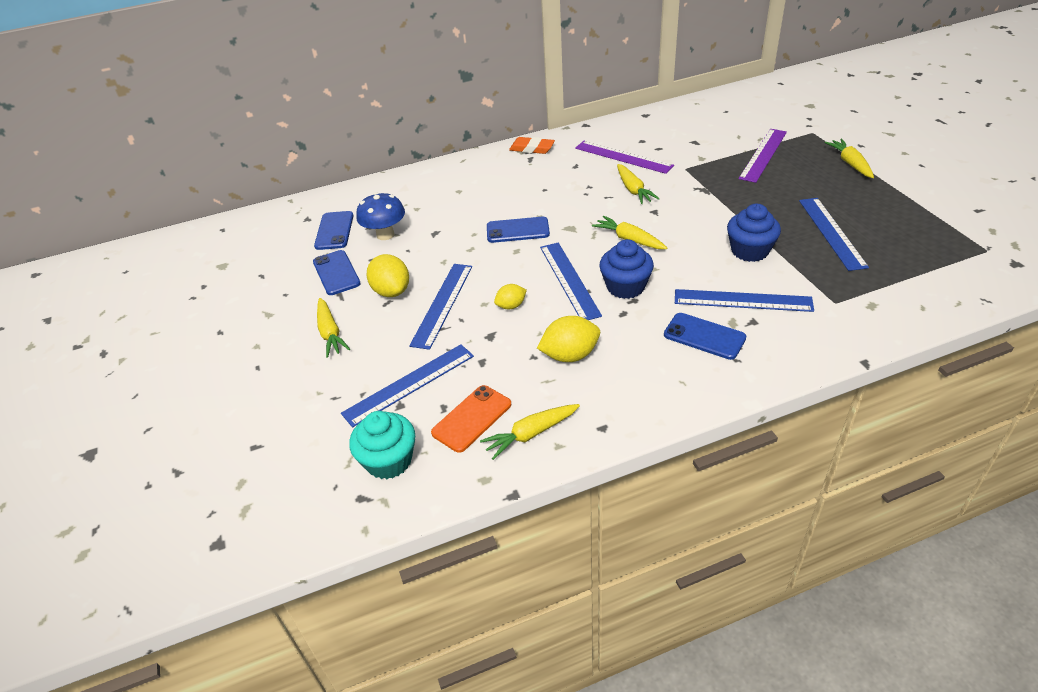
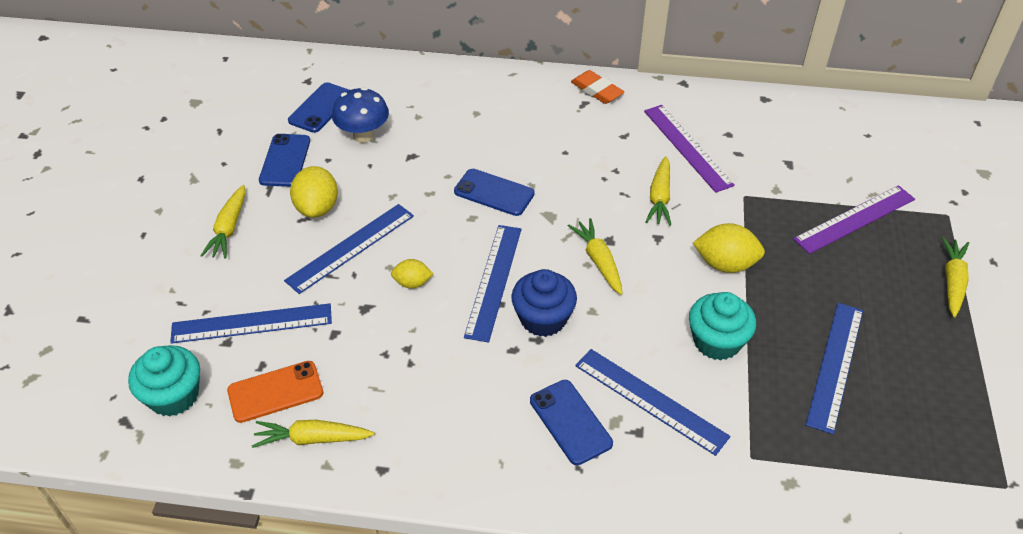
camera: 25 degrees right, 5 degrees up
yellow lemon [537,316,600,362] -> yellow lemon moved to [693,223,765,273]
blue cupcake [727,204,781,262] -> turquoise cupcake [689,292,756,360]

